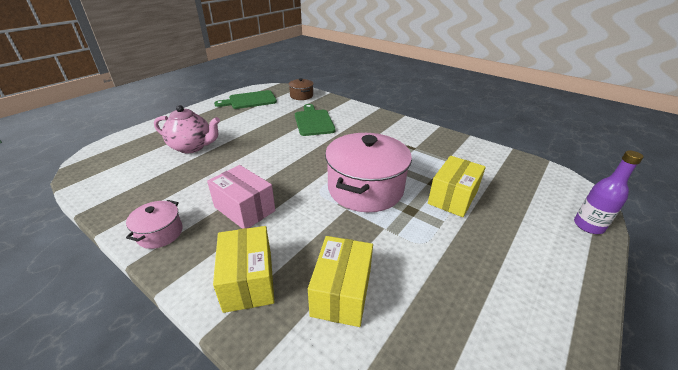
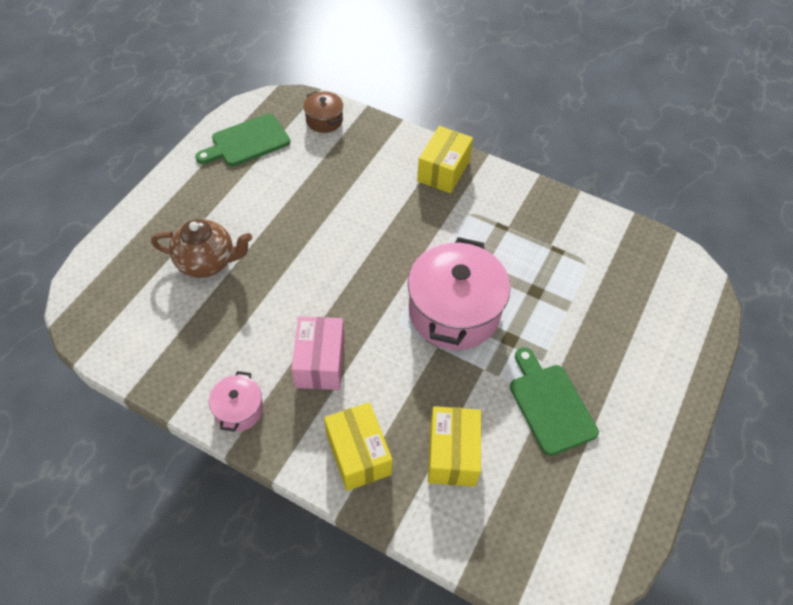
camera: 10 degrees left, 20 degrees up
pink teapot [154,105,220,153] -> brown teapot [151,219,252,278]
pink box [207,165,275,229] -> pink box turned 60 degrees clockwise [292,316,345,390]
green cutting board [295,104,336,136] -> green cutting board moved to [510,347,599,456]
yellow box [428,156,486,217] -> yellow box moved to [417,126,473,193]
purple bottle [574,150,644,234] -> none

